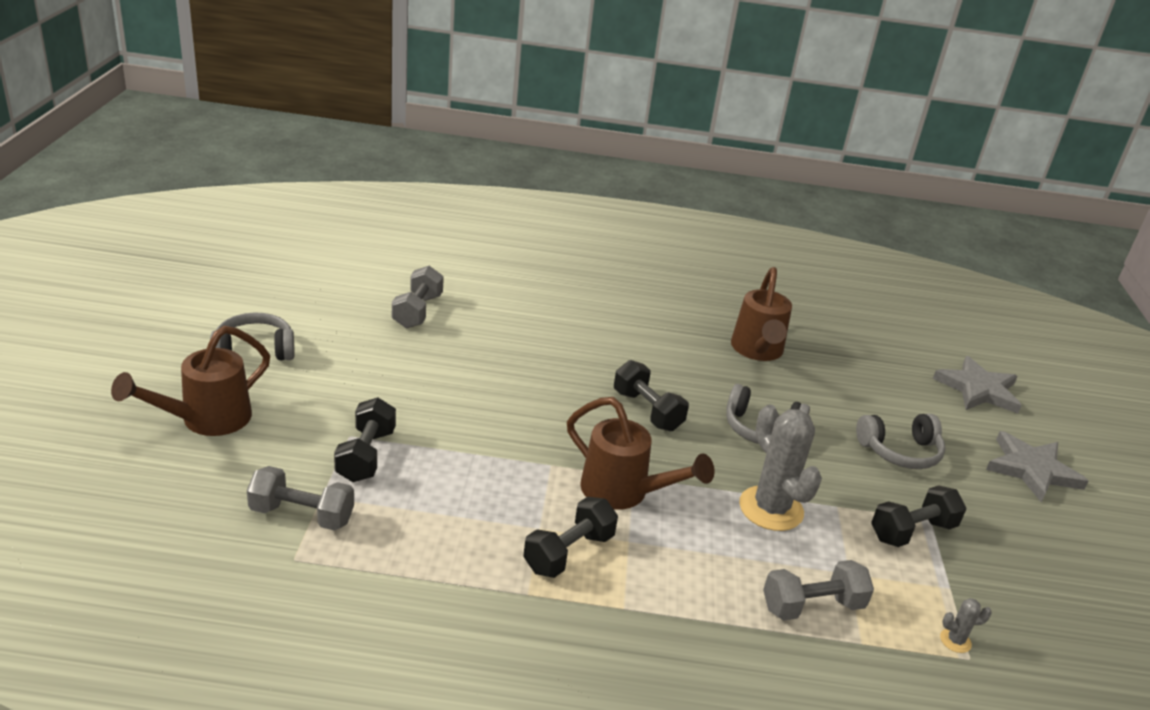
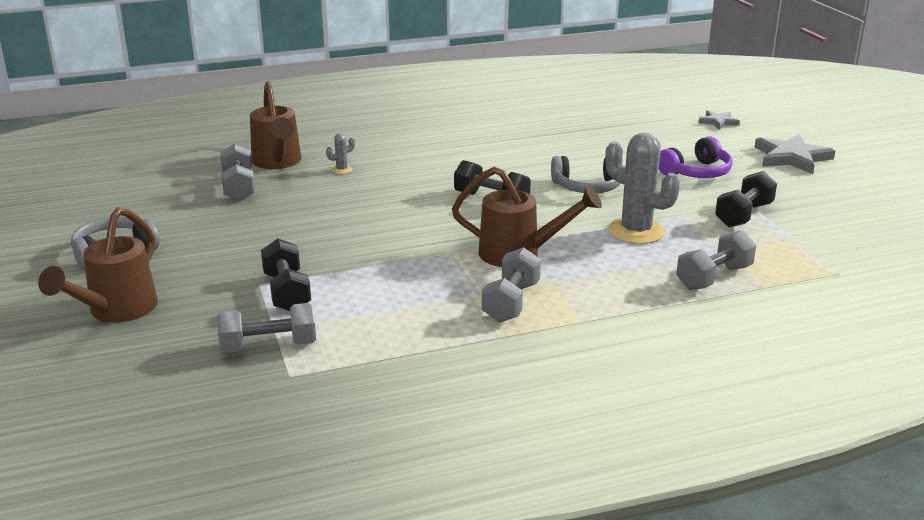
camera: 20 degrees left, 5 degrees down
black dumbbell [523,497,618,578] -> grey dumbbell [482,247,541,322]
brown watering can [731,267,792,361] -> brown watering can moved to [250,81,302,169]
grey headphones [856,414,946,469] -> purple headphones [659,136,733,178]
grey star [933,356,1022,414] -> grey star [699,110,740,130], size x0.55
grey cactus [940,598,992,653] -> grey cactus moved to [326,133,355,174]

